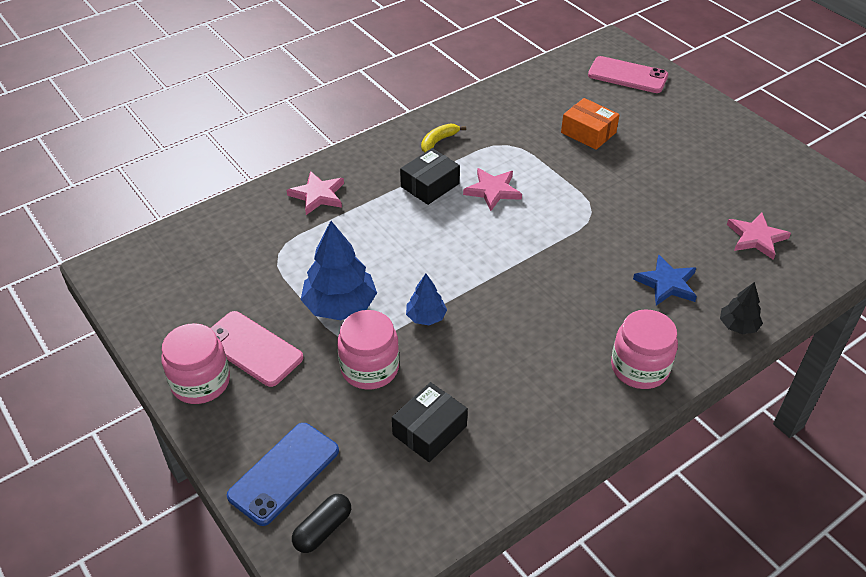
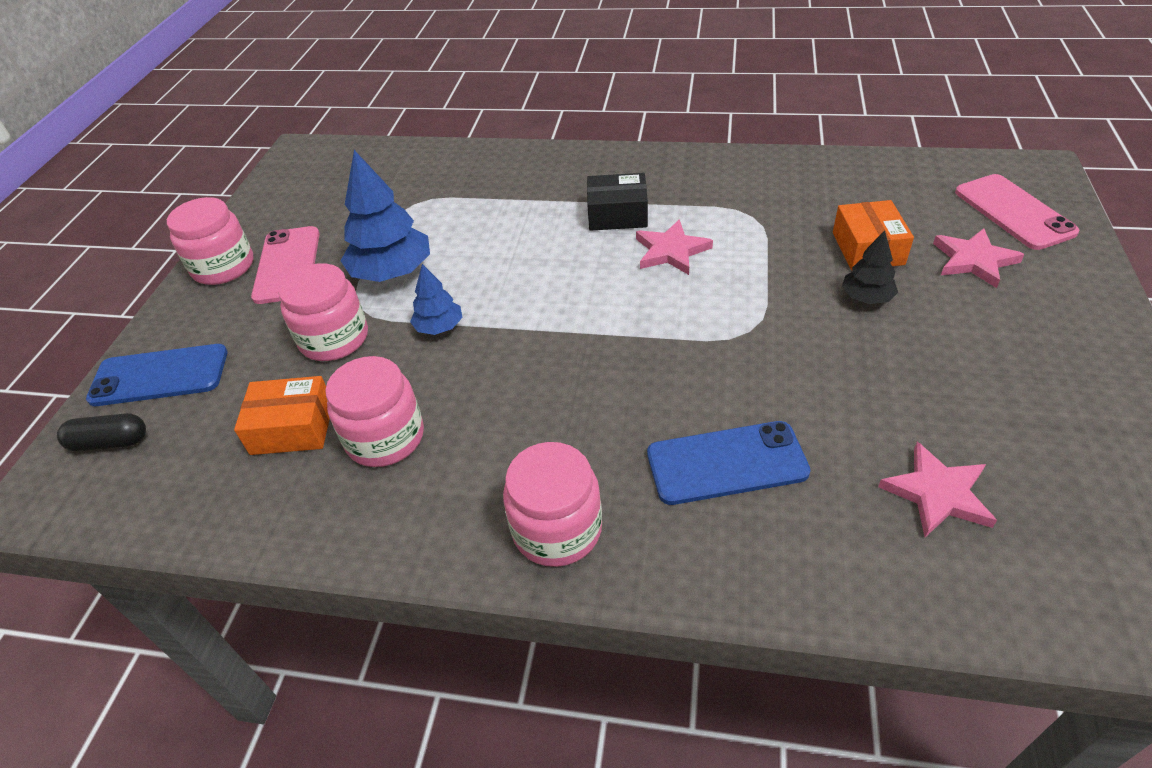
camera: 50 degrees right, 0 degrees up
pink star [286,171,344,215] -> pink star moved to [933,228,1025,288]
black box [392,382,468,462] -> orange box [234,376,330,455]
yellow banana [421,123,466,152] -> none
blue star [633,255,697,306] -> blue phone [647,421,811,505]
black tree [720,282,763,334] -> black tree moved to [842,230,898,304]
none -> pink jar [325,356,424,467]

